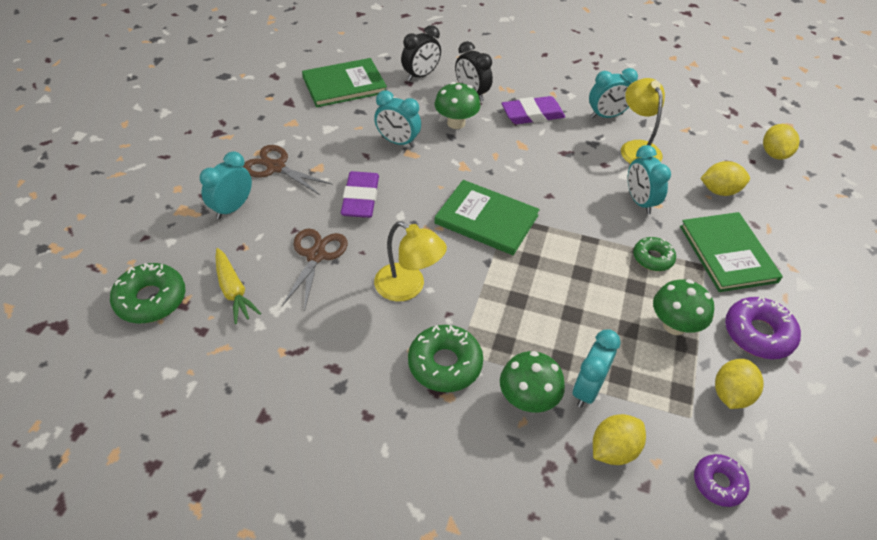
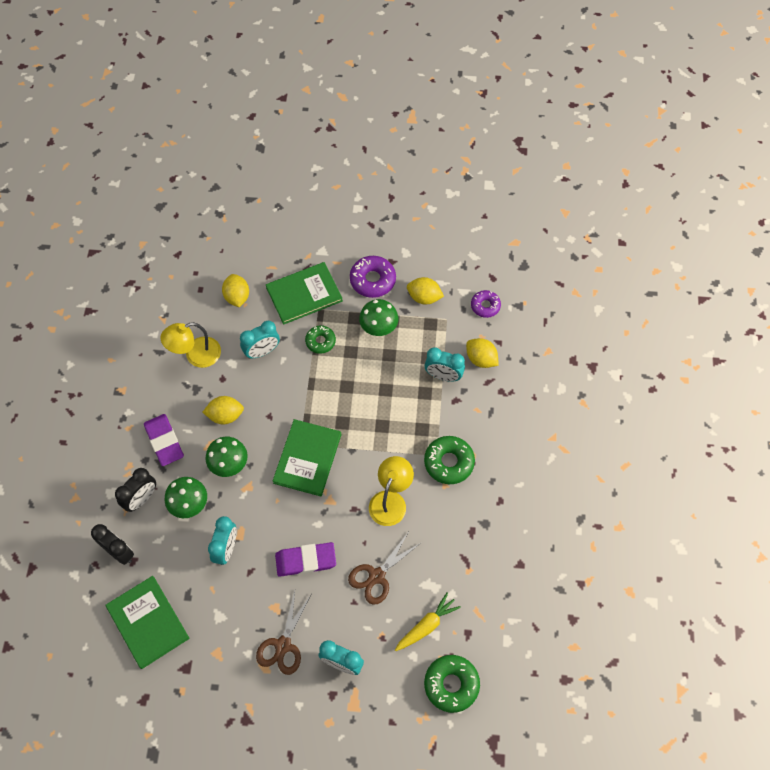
camera: 100 degrees left, 15 degrees up
brown scissors [282,229,348,312] -> brown scissors turned 45 degrees counterclockwise [348,533,422,605]
green mushroom [500,351,565,413] -> green mushroom moved to [205,437,248,477]
turquoise clock [589,68,638,118] -> none
yellow lemon [763,124,800,160] -> yellow lemon moved to [202,396,244,424]

